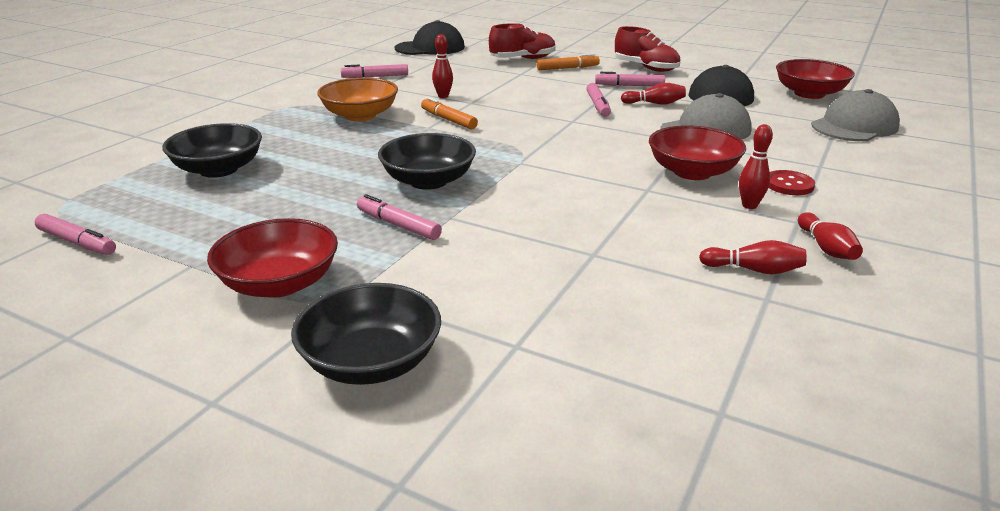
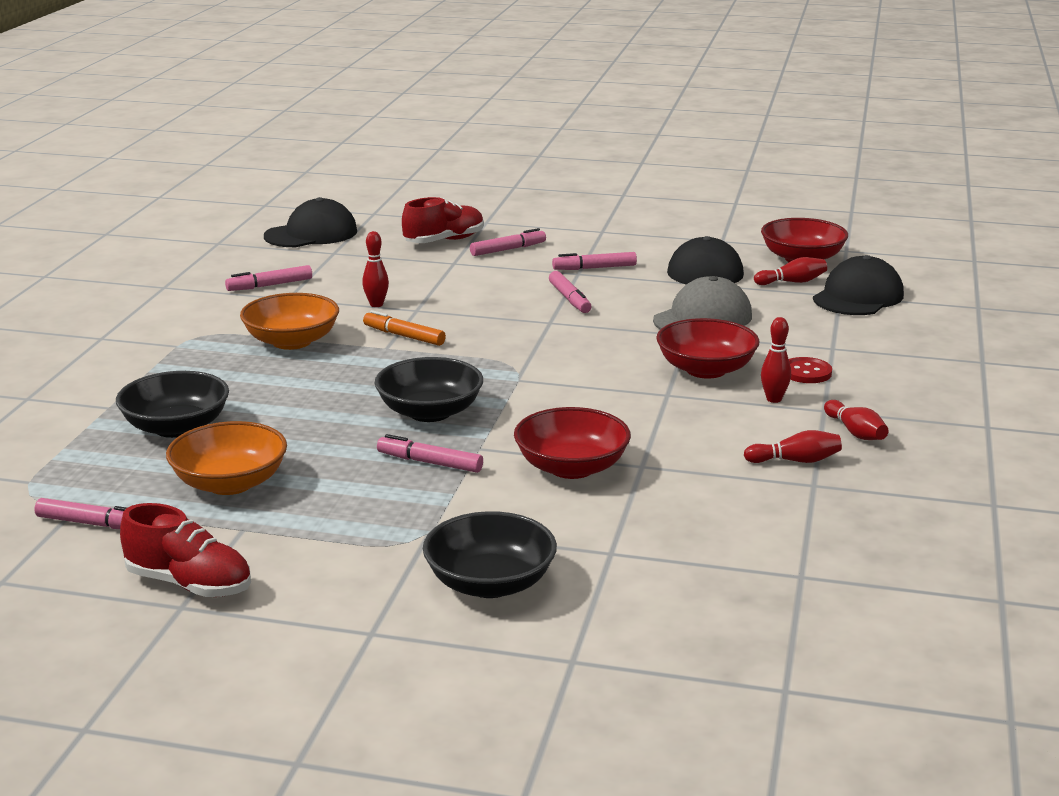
camera: 15 degrees left, 5 degrees down
red bowl [207,218,338,298] -> red bowl moved to [514,407,631,479]
orange marker [537,54,600,70] -> pink marker [470,228,546,256]
red shoe [615,26,681,72] -> red shoe moved to [120,503,251,597]
red bowling pin [621,83,686,105] -> red bowling pin moved to [754,257,827,285]
grey cap [811,89,900,141] -> black cap [813,255,904,315]
none -> orange bowl [166,421,287,495]

